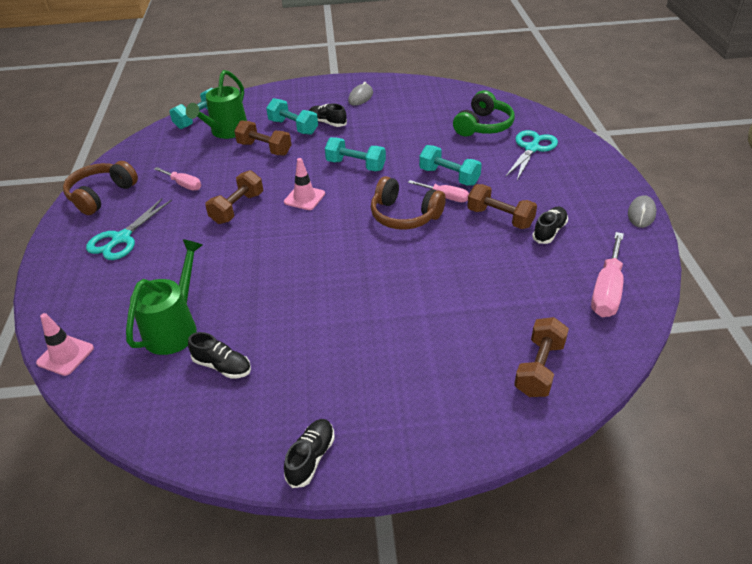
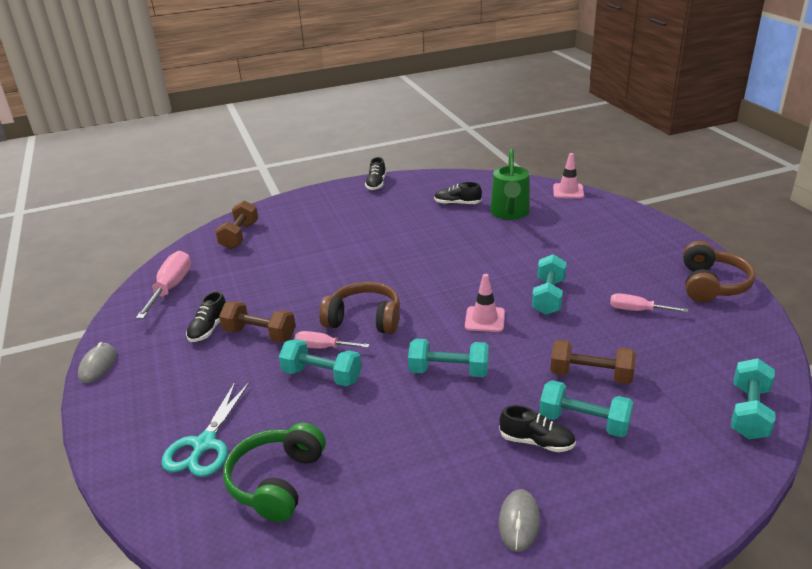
camera: 165 degrees right, 10 degrees down
turquoise scissors [86,198,172,260] -> none
green watering can [186,70,247,139] -> none
brown dumbbell [205,170,263,224] -> turquoise dumbbell [532,254,567,315]

